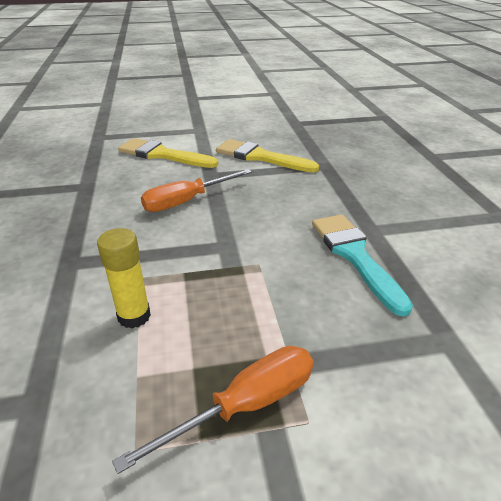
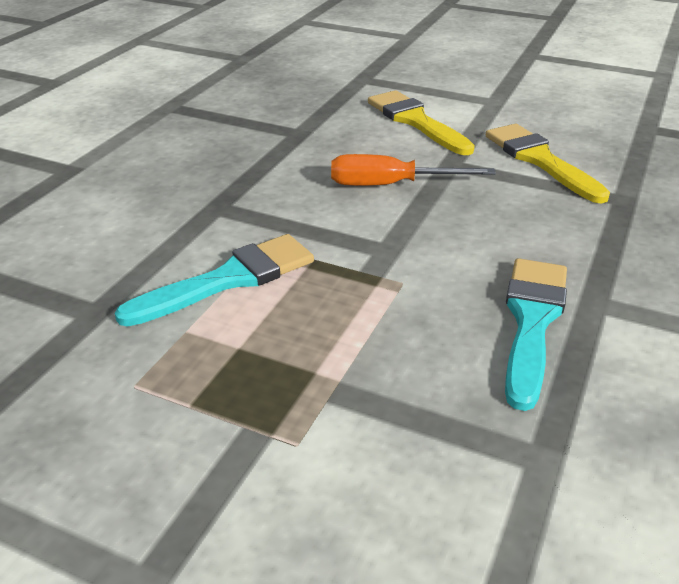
camera: 35 degrees right, 0 degrees up
yellow glue stick [97,228,151,328] -> turquoise brush [114,234,314,327]
orange screwdriver [112,346,313,474] -> none

